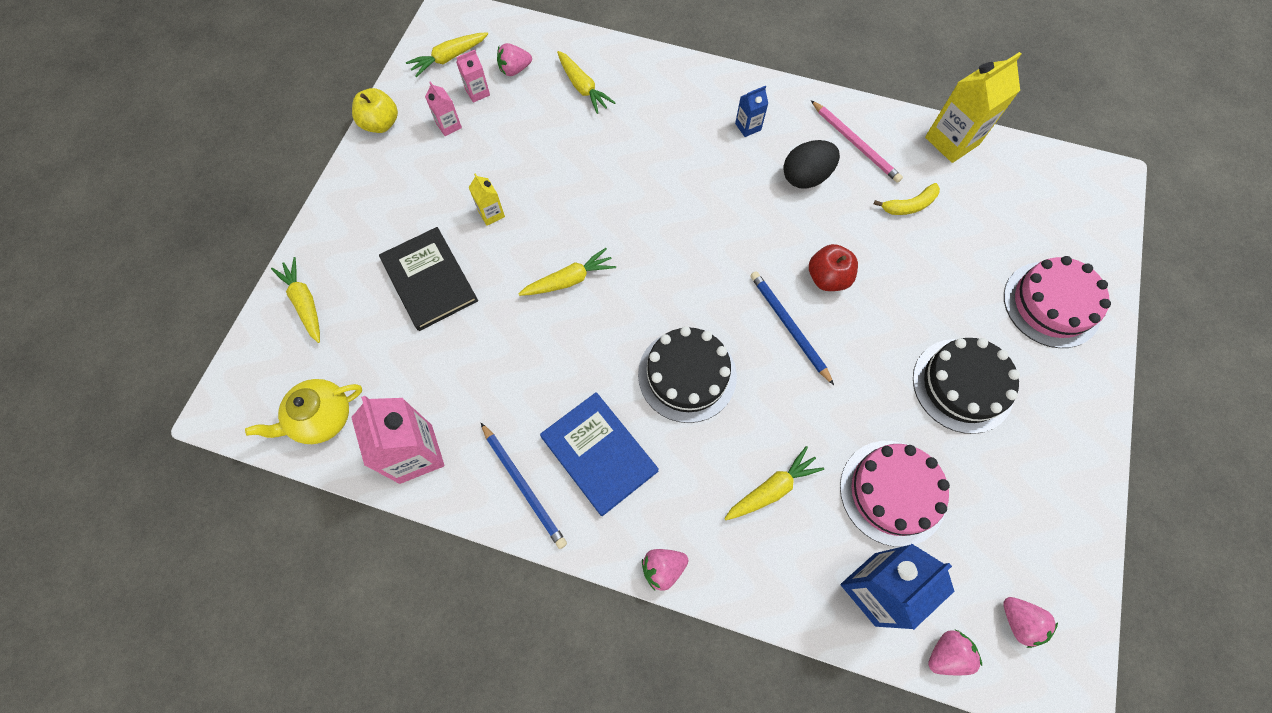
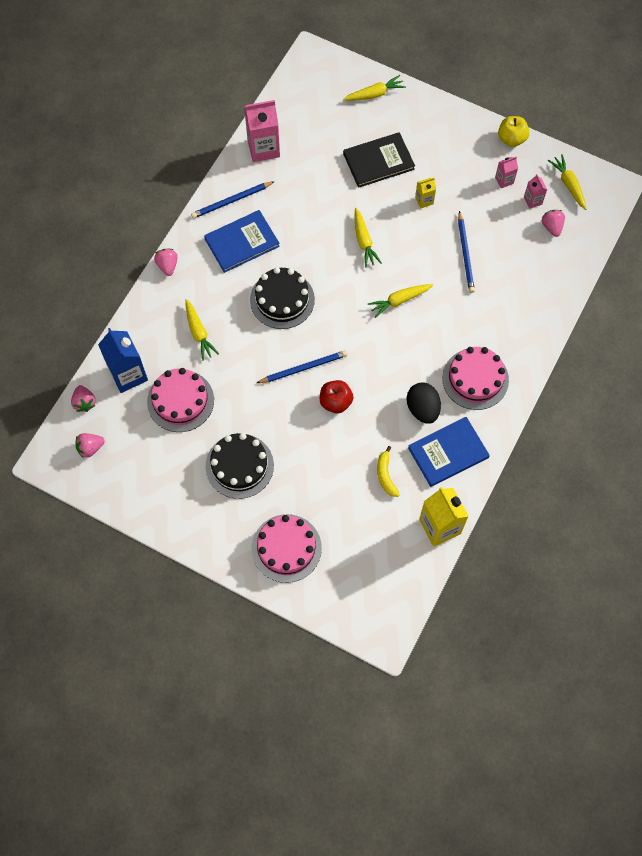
camera: 100 degrees right, 0 degrees up
yellow teapot [245,379,362,444] -> none
yellow carrot [557,51,616,114] -> yellow carrot moved to [368,284,433,318]
blue carton [735,86,768,137] -> pink cake [442,347,509,410]
pink pencil [811,100,903,183] -> blue book [408,417,490,487]
none -> blue pencil [458,211,475,293]

